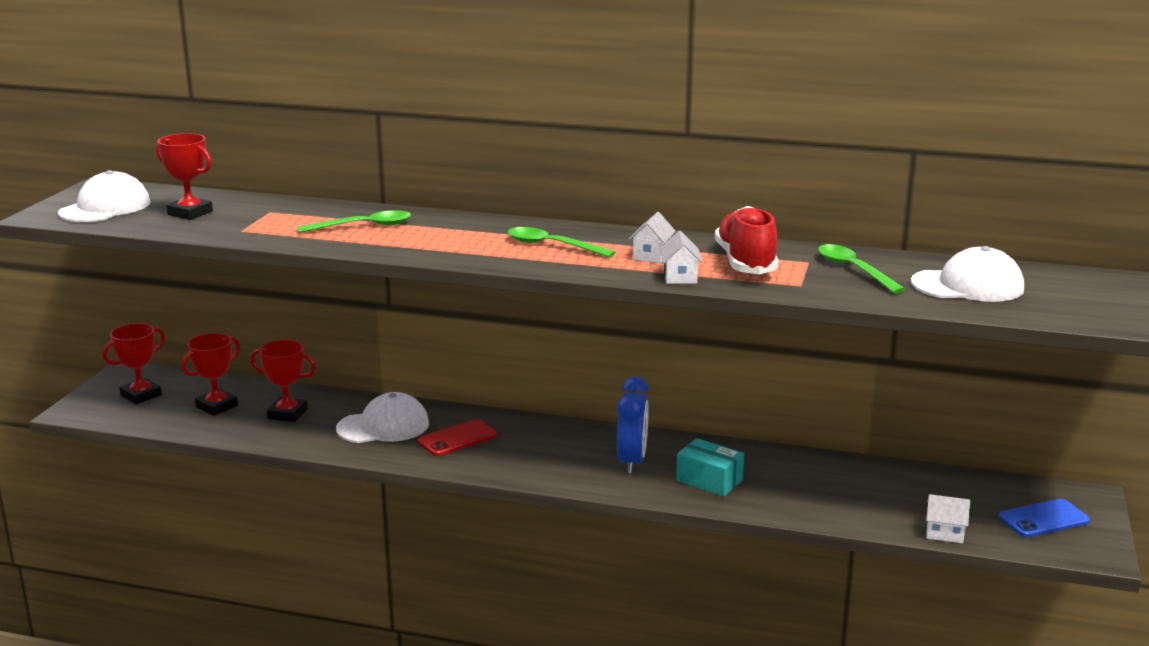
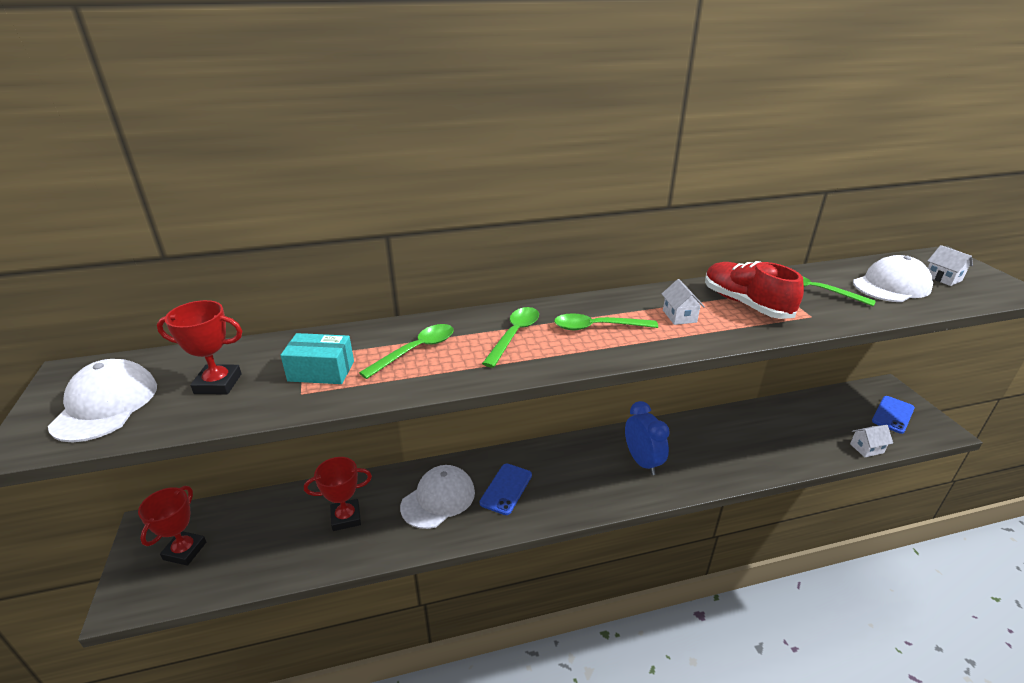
camera: 30 degrees left, 10 degrees up
red trophy [181,333,240,416] -> none
red phone [418,419,497,456] -> blue phone [480,464,532,515]
white house [660,231,702,284] -> white house moved to [927,245,973,286]
turquoise box [676,438,744,496] -> turquoise box moved to [280,333,354,384]
none -> green spoon [482,307,539,368]

